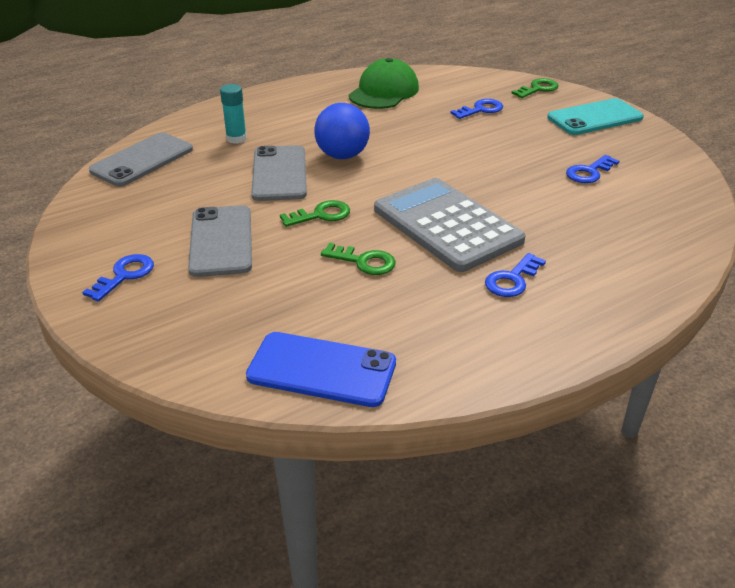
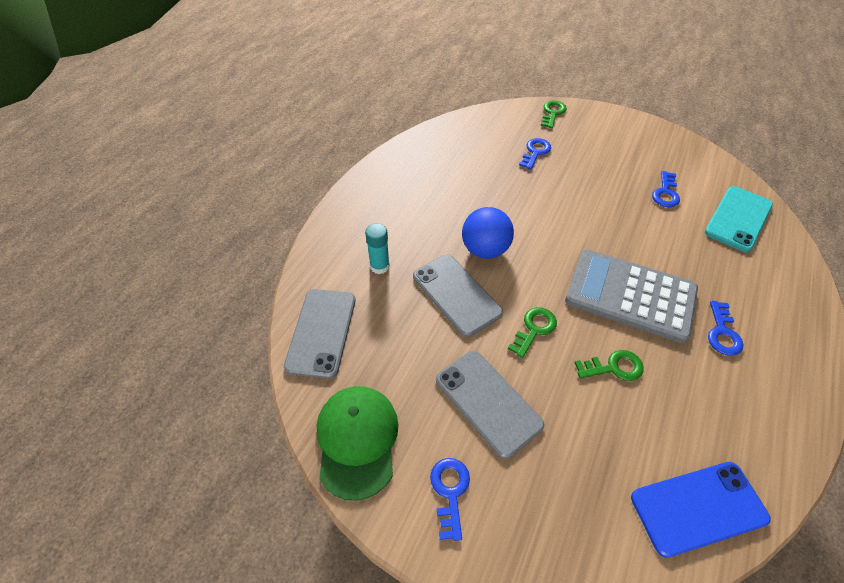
camera: 30 degrees left, 15 degrees up
green cap [349,58,419,109] -> green cap moved to [316,386,399,501]
turquoise phone [547,98,644,135] -> turquoise phone moved to [705,186,773,252]

